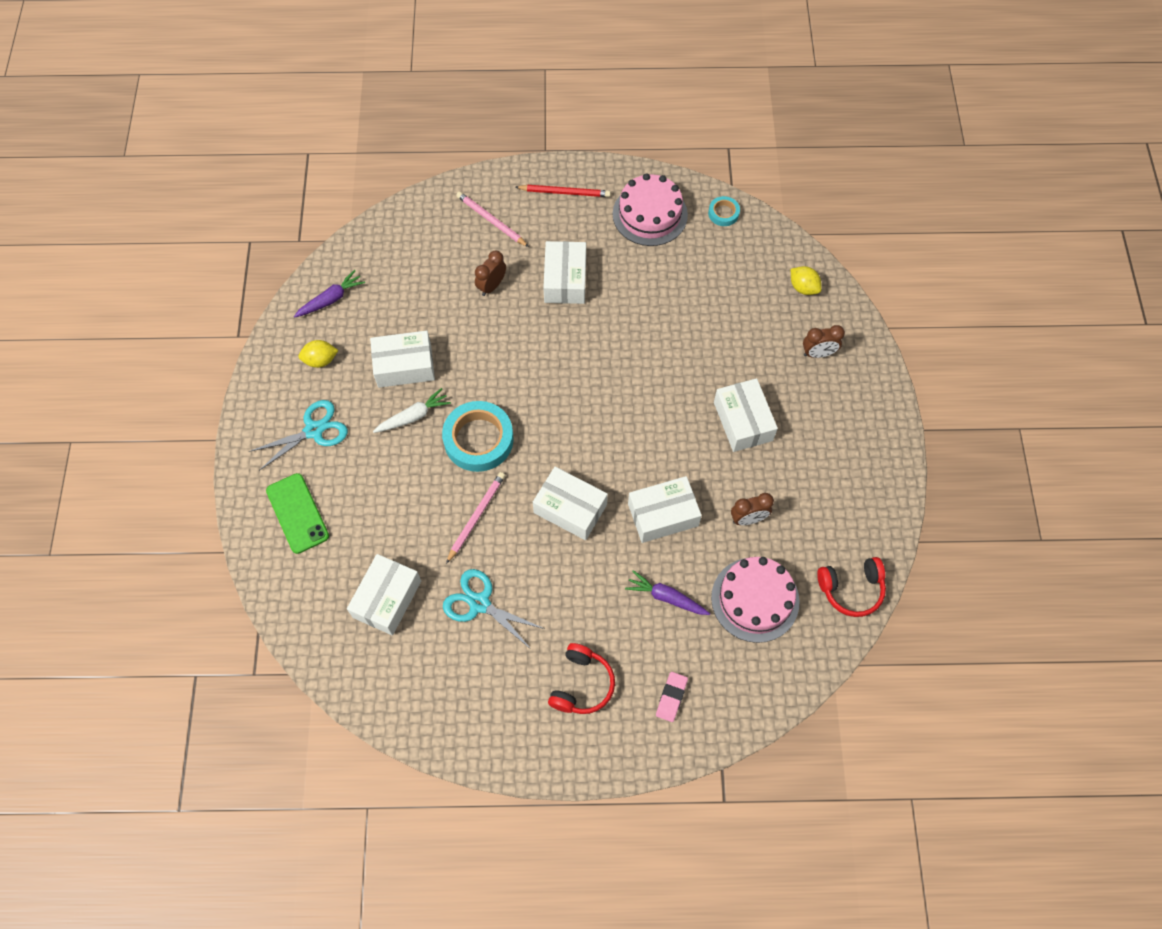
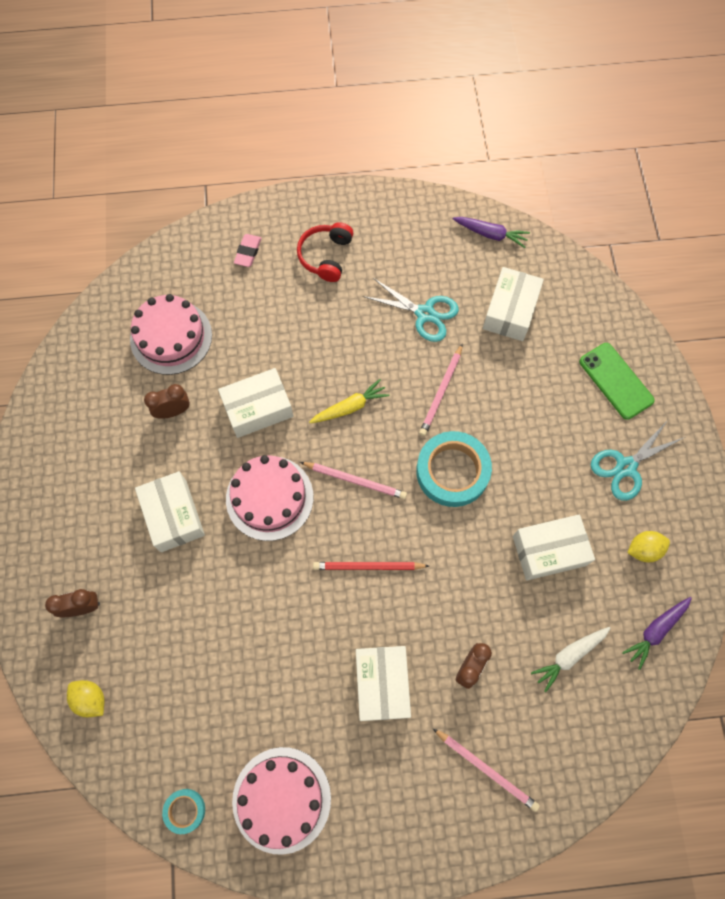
camera: 175 degrees right, 5 degrees up
white carrot [373,388,451,433] -> white carrot moved to [531,627,611,692]
red pencil [515,185,611,197] -> red pencil moved to [313,562,429,570]
white box [533,467,608,540] -> yellow carrot [309,379,390,423]
purple carrot [625,570,710,615] -> purple carrot moved to [453,217,530,248]
red headphones [817,557,886,617] -> none
none -> pink cake [226,455,313,541]
none -> pink pencil [300,462,407,499]

